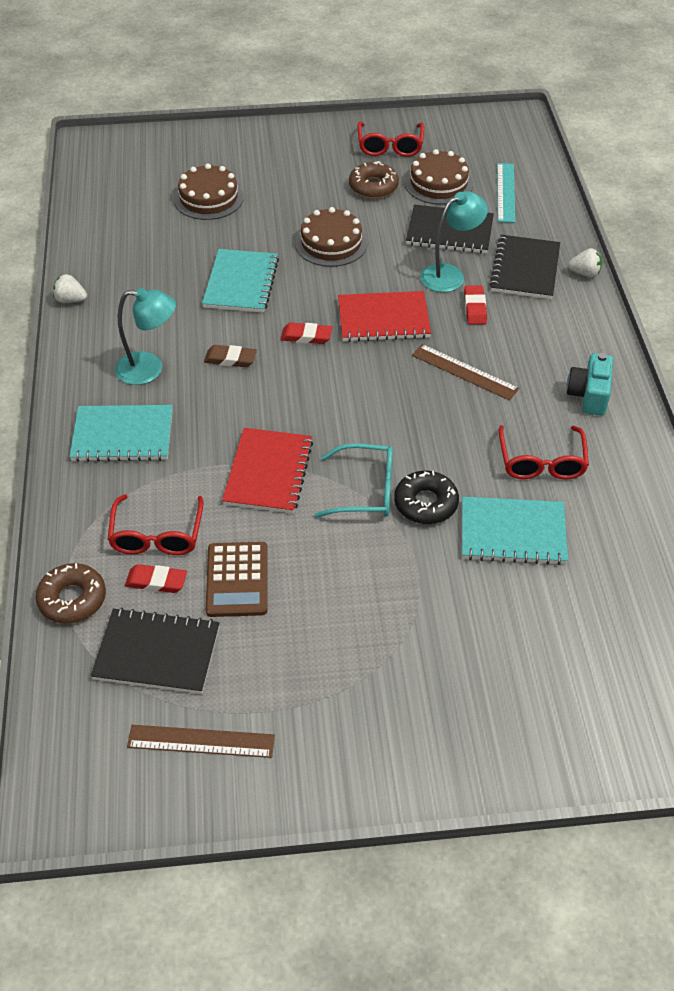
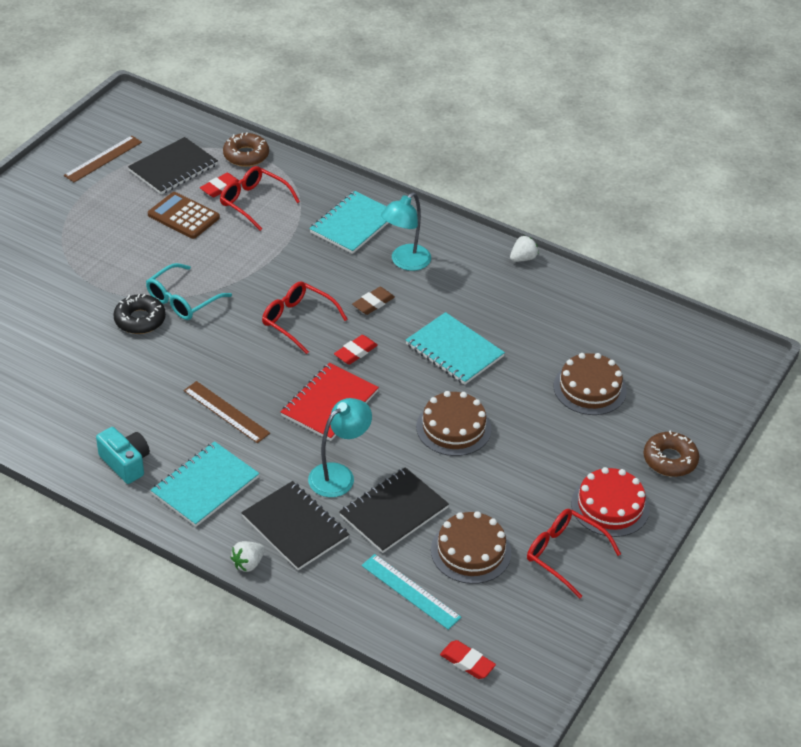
camera: 125 degrees right, 5 degrees down
red notebook [222,428,313,513] -> none
brown donut [349,161,399,198] -> brown donut moved to [643,431,699,477]
brown ruler [412,344,519,400] -> brown ruler turned 60 degrees clockwise [184,381,270,443]
turquoise lamp [420,191,488,292] -> turquoise lamp turned 135 degrees counterclockwise [308,398,372,497]
turquoise notebook [462,497,568,565] -> turquoise notebook moved to [151,441,259,527]
red eraser [464,285,487,325] -> red eraser moved to [440,640,496,679]
red glasses [498,425,589,480] -> red glasses moved to [262,281,348,354]
none -> red cake [571,467,650,537]

